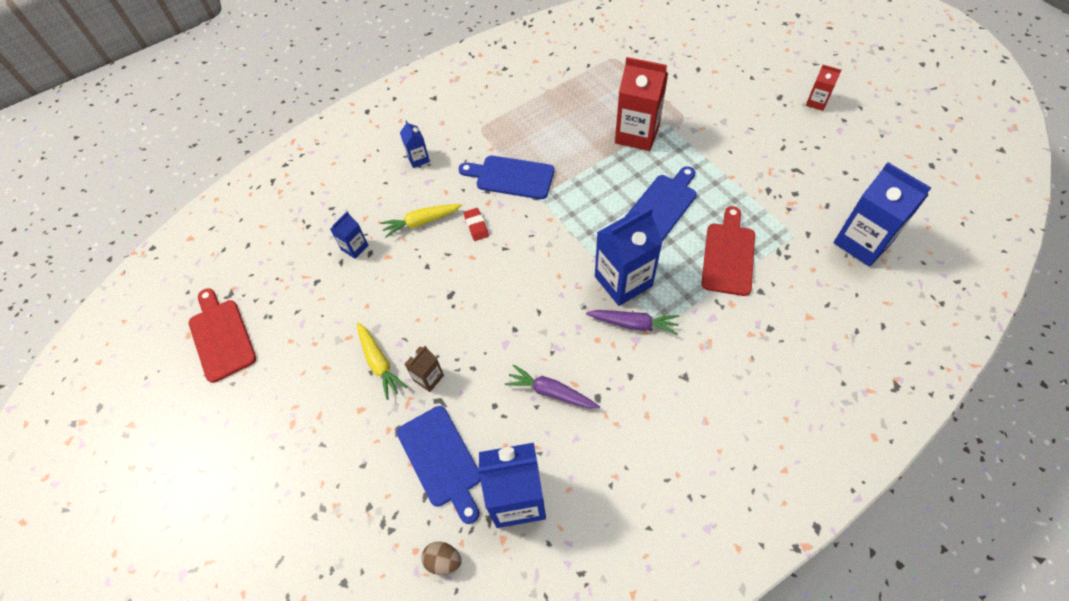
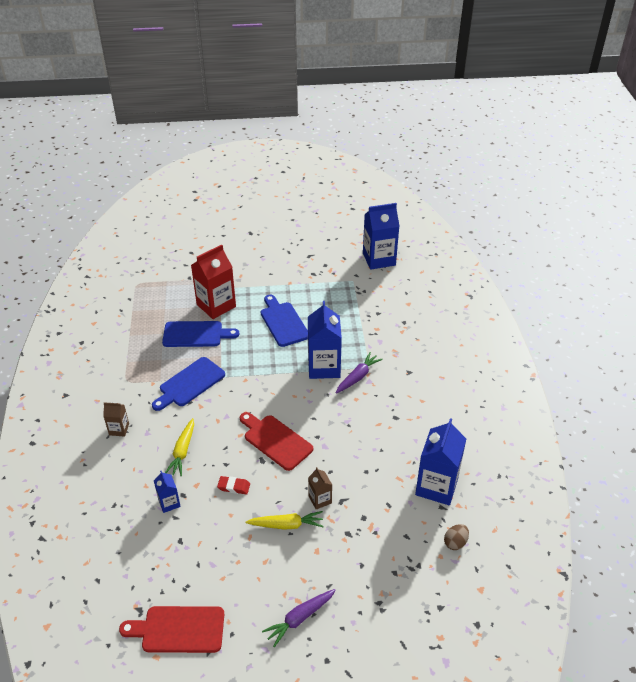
camera: 65 degrees left, 15 degrees down
blue cutting board [397,406,480,524] -> blue cutting board moved to [162,321,239,347]
blue carton [400,120,430,168] -> brown carton [103,402,129,436]
red eraser [464,208,489,241] -> red eraser moved to [217,476,250,494]
purple carrot [505,365,600,408] -> purple carrot moved to [262,589,336,647]
red cutting board [701,206,755,296] -> red cutting board moved to [240,412,313,471]
red carton [806,65,841,111] -> none

